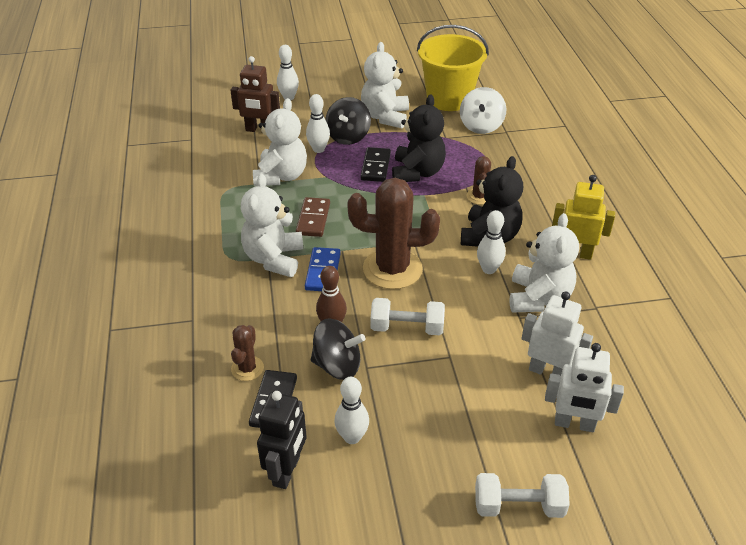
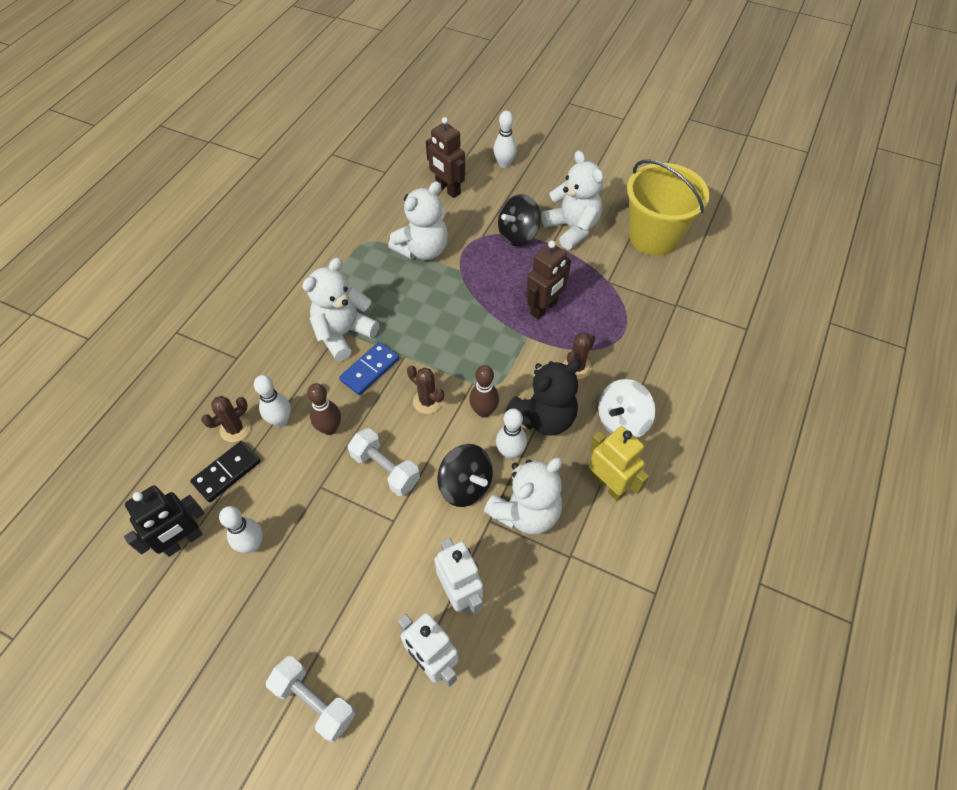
camera: 35 degrees right, 15 degrees up
brown domino [296,197,330,237] -> none
white bowling pin [306,94,330,153] -> white bowling pin moved to [254,375,291,427]
black spinning top [311,318,366,380] -> black spinning top moved to [437,444,493,507]
brown cactus [347,178,440,289] -> brown cactus [407,365,444,414], size x0.48
black domino [360,147,391,182] -> none
white teddy bear [361,42,409,129] -> white teddy bear turned 105 degrees clockwise [542,150,604,250]
black teddy bear [392,94,446,182] -> brown robot [526,241,571,320]
white spinning top [460,87,506,134] -> white spinning top moved to [598,379,655,438]
none -> brown bowling pin [469,365,499,417]

